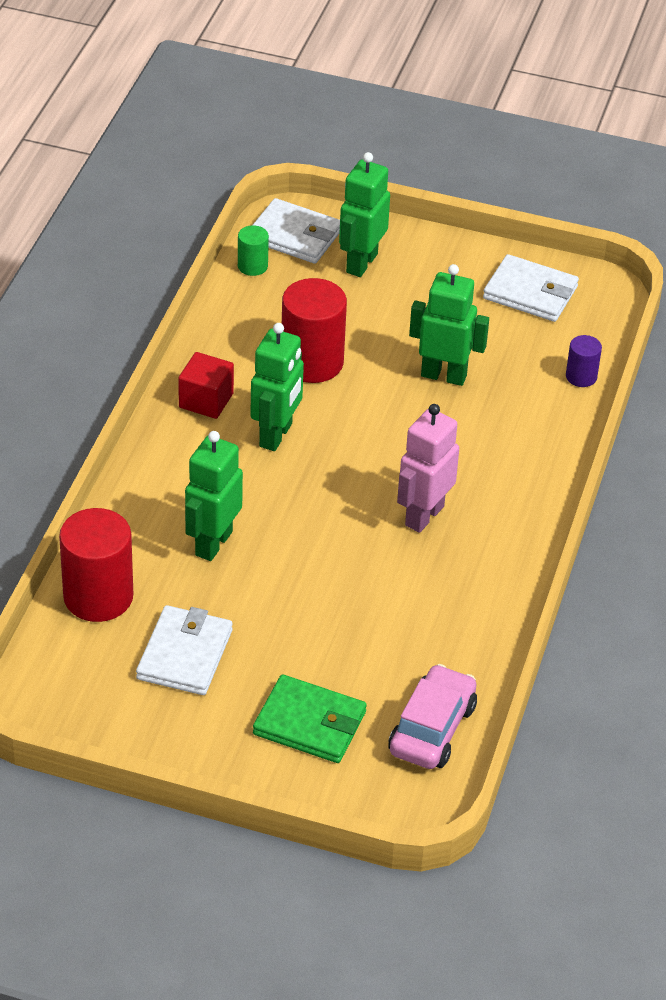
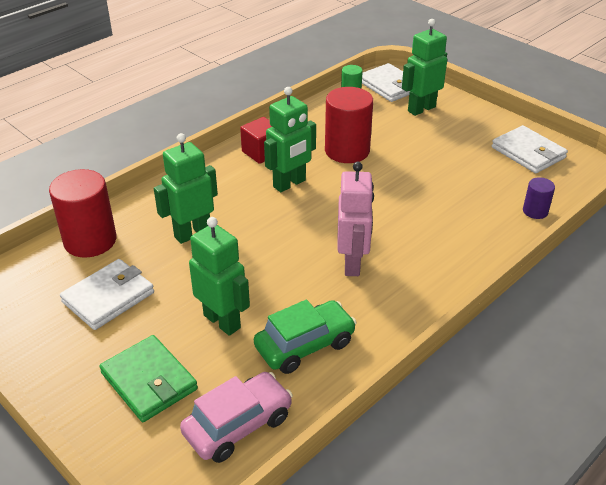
camera: 30 degrees right, 5 degrees down
pink robot [397,404,459,533] -> pink robot turned 120 degrees clockwise [337,162,374,276]
green robot [409,264,489,386] -> green robot moved to [189,217,250,336]
none -> green car [254,300,357,374]

